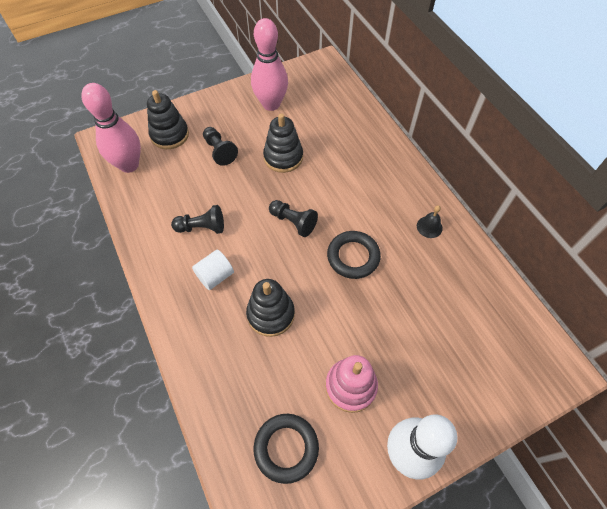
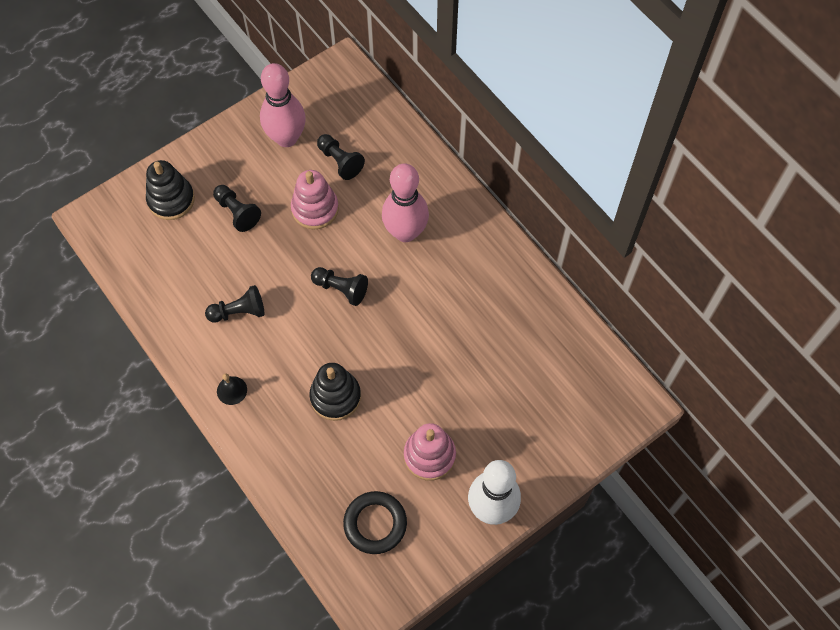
camera: 10 degrees left, 5 degrees up
pink bowling pin [81,83,141,173] -> pink bowling pin moved to [382,164,429,242]
white cylinder [192,250,234,290] -> none
black stacking toy [263,114,303,173] -> pink stacking toy [291,170,339,229]
black ring [327,231,381,279] -> none
black bell [417,205,443,238] -> black bell moved to [217,373,247,405]
none -> black pawn [317,134,365,180]

